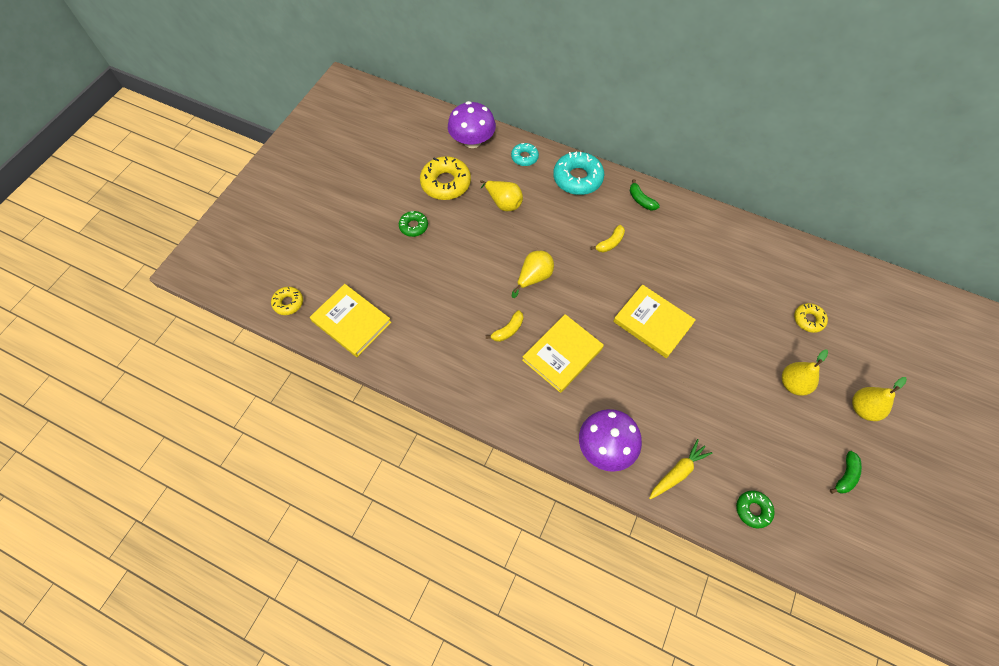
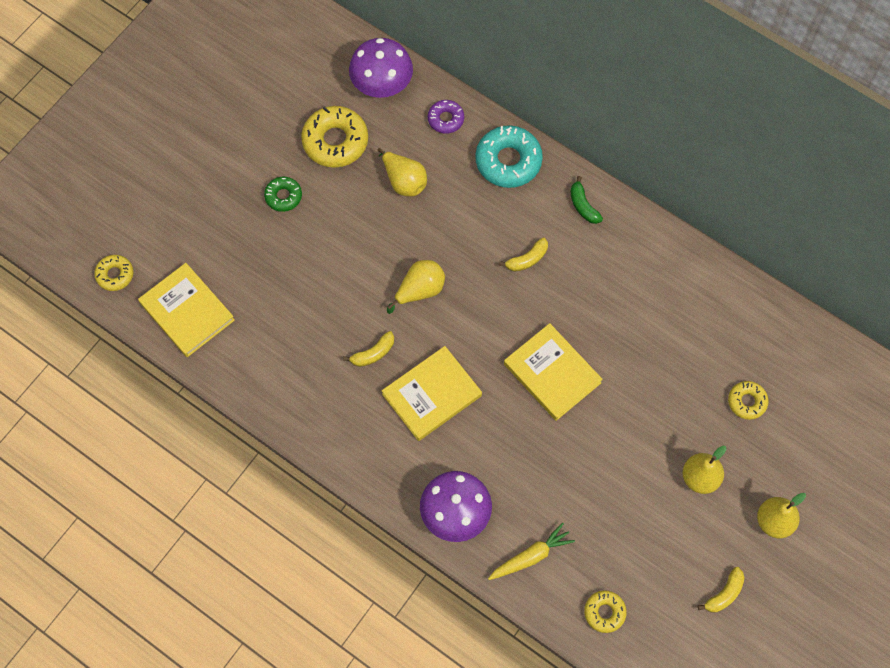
camera: 10 degrees right, 5 degrees up
turquoise donut [511,143,539,166] -> purple donut [428,100,464,134]
green donut [736,490,775,528] -> yellow donut [584,590,627,633]
green banana [830,451,862,494] -> yellow banana [698,567,745,613]

